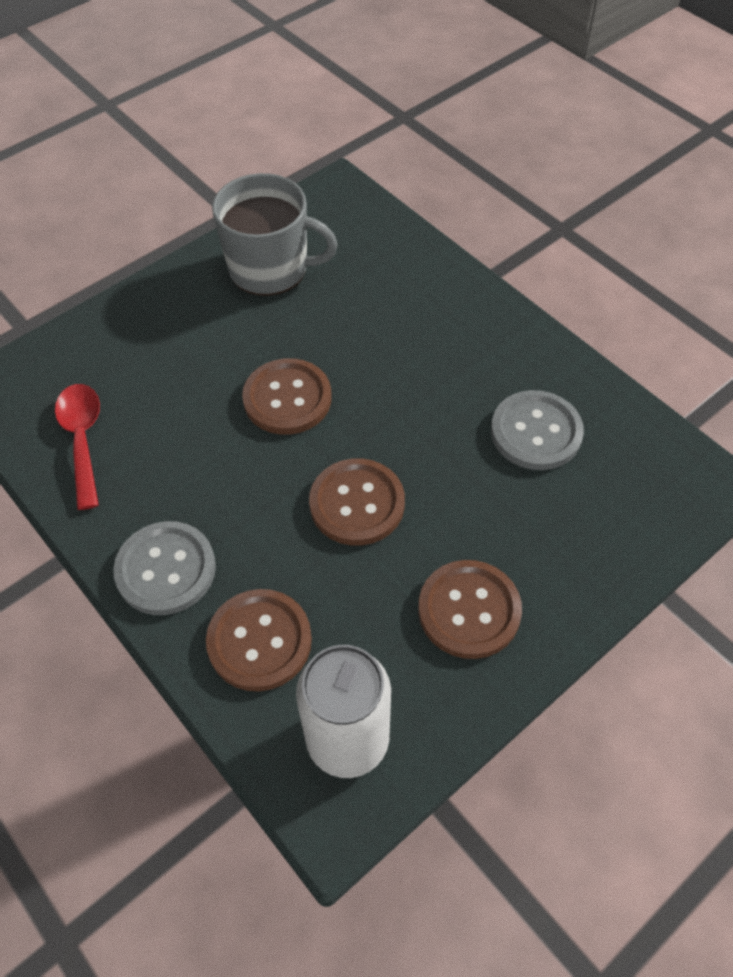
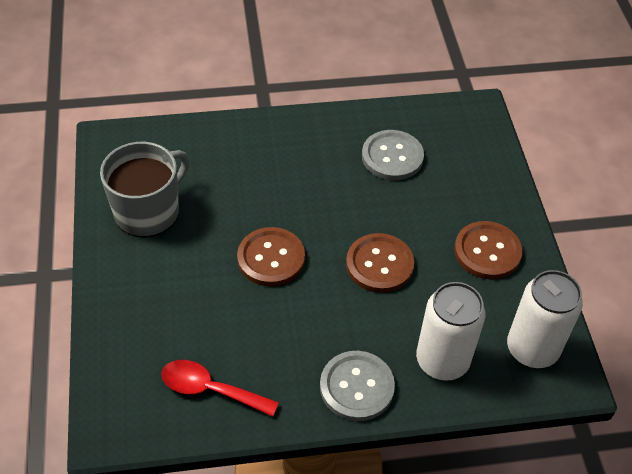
camera: 60 degrees left, 5 degrees down
brown button [206,589,312,691] -> white can [416,282,485,381]

